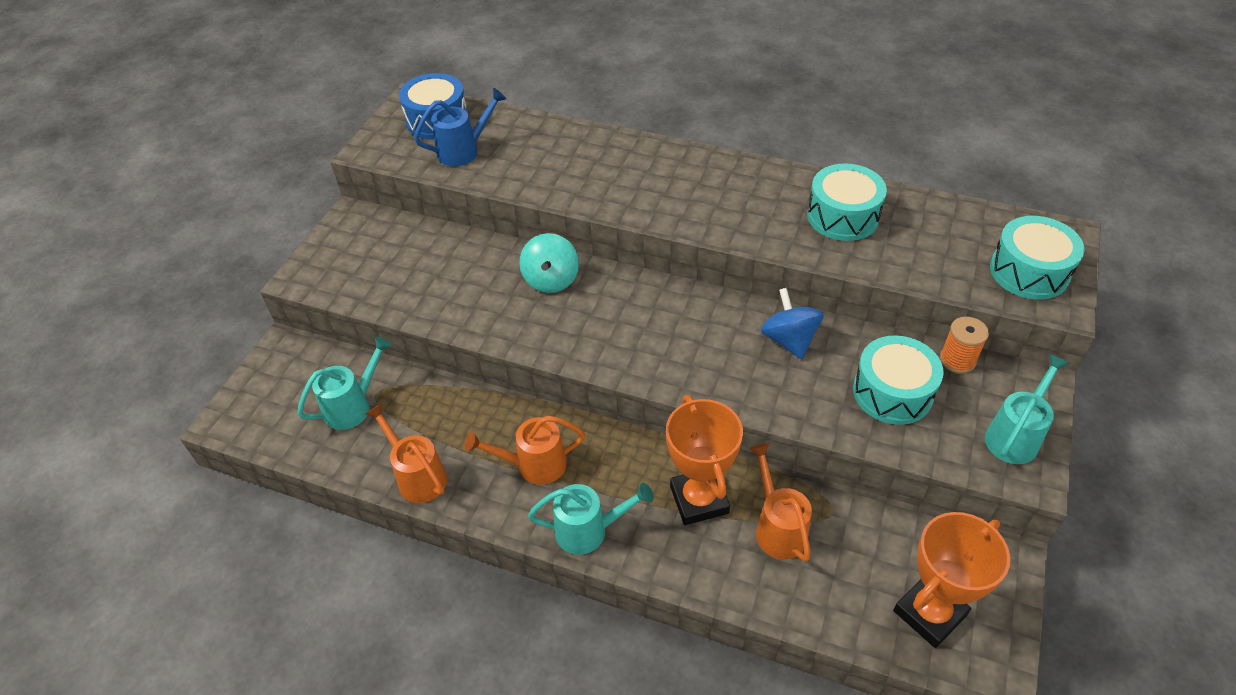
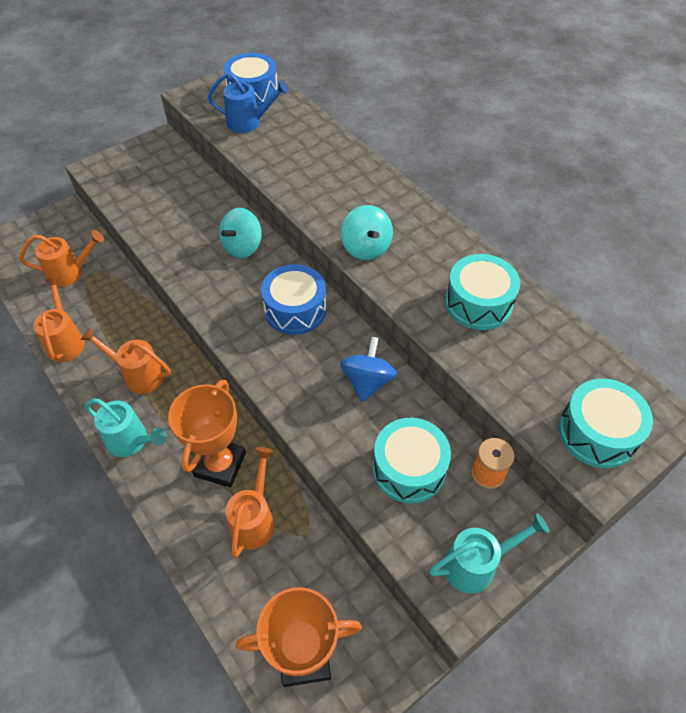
camera: 30 degrees right, 5 degrees up
turquoise watering can [298,336,392,430] -> orange watering can [20,230,104,287]
none -> blue drum [261,264,326,335]
none -> turquoise spinning top [341,205,393,260]

